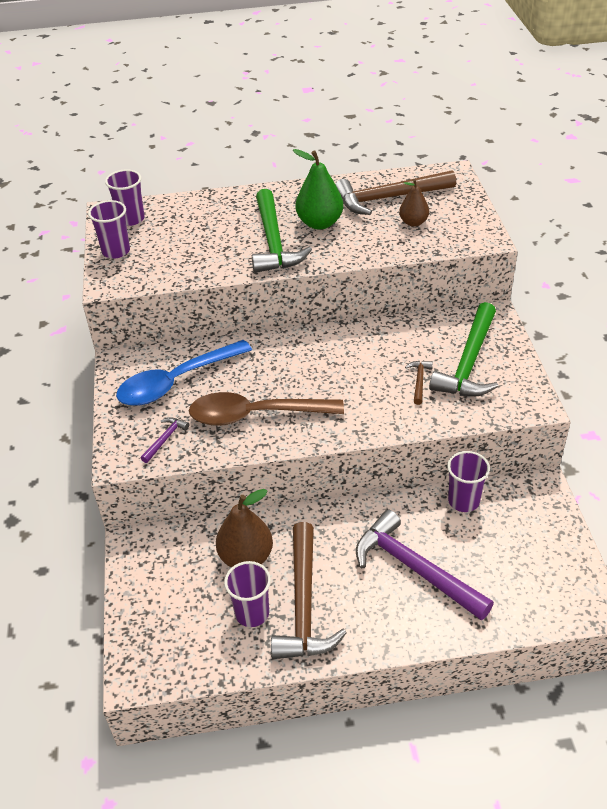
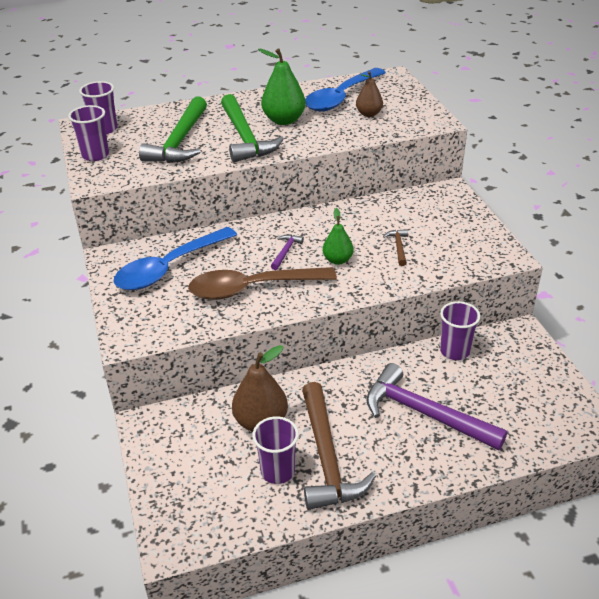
camera: 10 degrees left, 5 degrees down
purple hammer [141,417,189,463] -> purple hammer moved to [271,235,304,270]
brown hammer [335,170,456,215] -> blue spoon [305,68,386,111]
green hammer [429,302,499,397] -> green hammer moved to [139,96,207,163]
none -> green pear [323,208,354,265]

